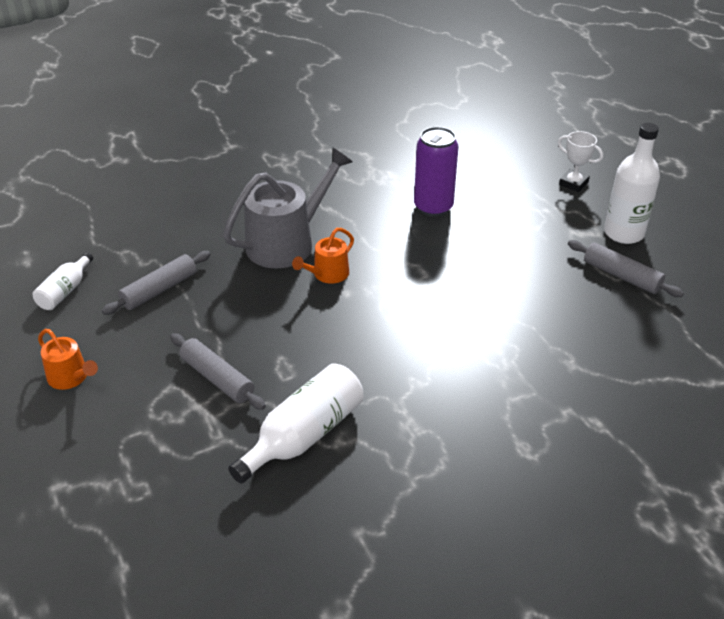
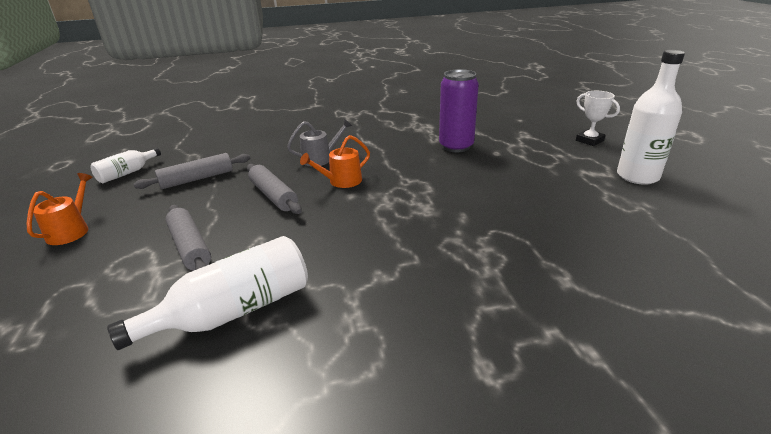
camera: 15 degrees right, 10 degrees down
orange watering can [38,329,98,390] -> orange watering can turned 135 degrees counterclockwise [27,173,93,245]
grey watering can [223,148,352,268] -> grey watering can [287,119,352,167], size x0.51
grey rolling pin [568,240,684,297] -> grey rolling pin moved to [247,164,302,214]

